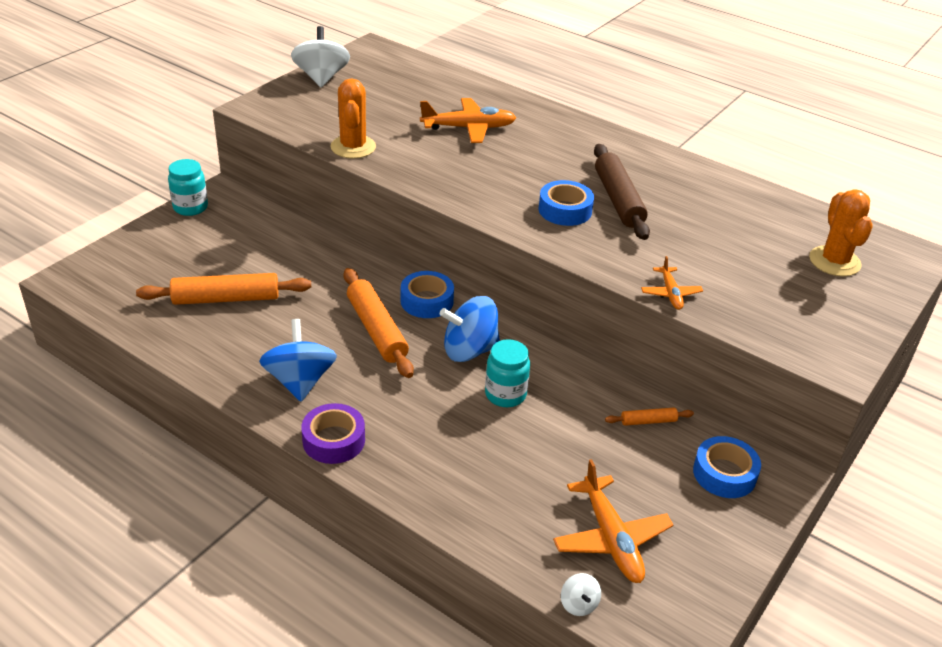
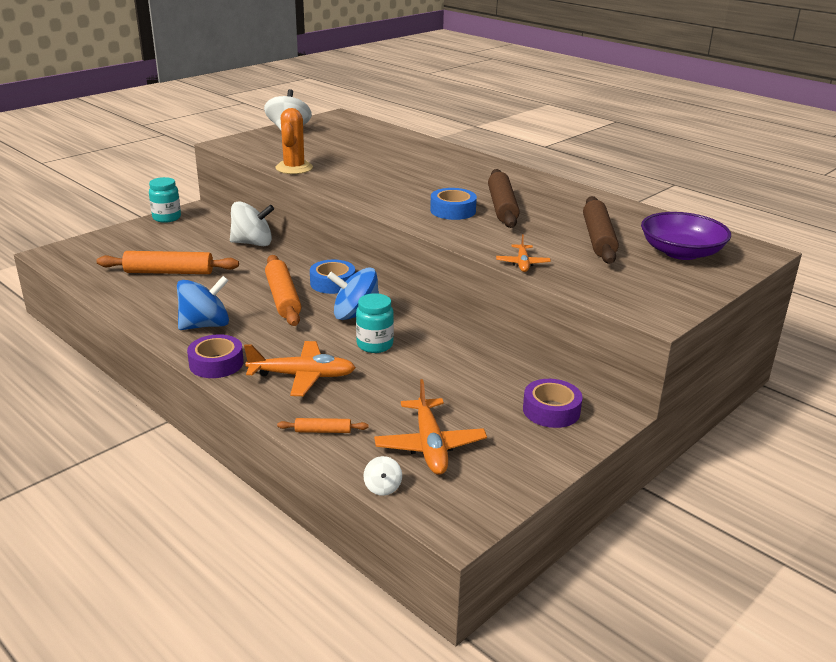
camera: 10 degrees right, 10 degrees down
blue spinning top [259,319,337,402] -> blue spinning top turned 60 degrees clockwise [177,276,229,330]
orange plane [420,98,516,143] -> orange plane moved to [244,341,356,396]
orange rolling pin [605,408,694,426] -> orange rolling pin moved to [277,418,369,433]
blue tape [693,436,761,498] -> purple tape [523,379,582,428]
orange cactus [809,189,873,276] -> purple bowl [641,212,731,260]
none -> white spinning top [230,201,274,246]
none -> brown rolling pin [583,196,619,264]

